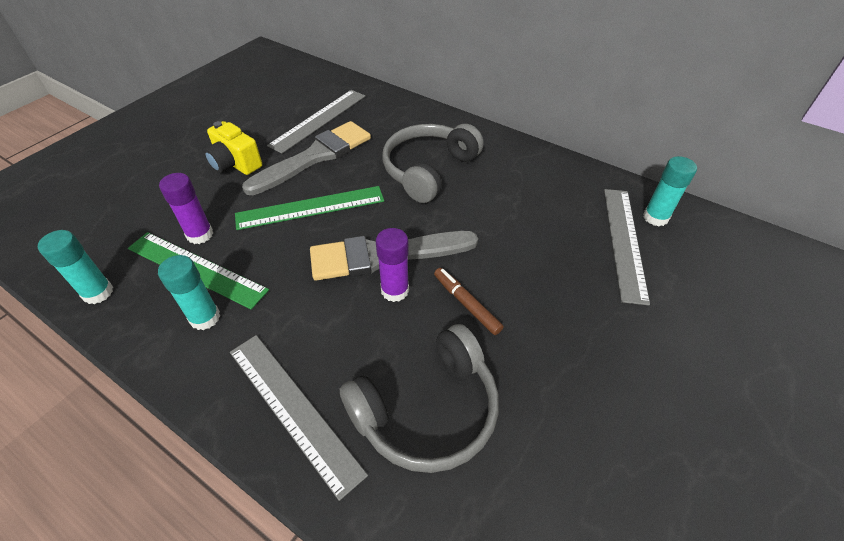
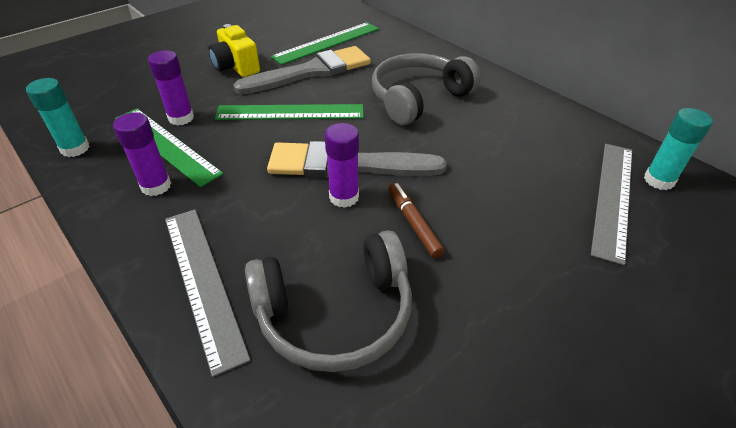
camera: 15 degrees right, 5 degrees down
turquoise glue stick [158,255,220,330] -> purple glue stick [113,112,171,196]
grey ruler [267,90,365,154] -> green ruler [271,22,379,65]

